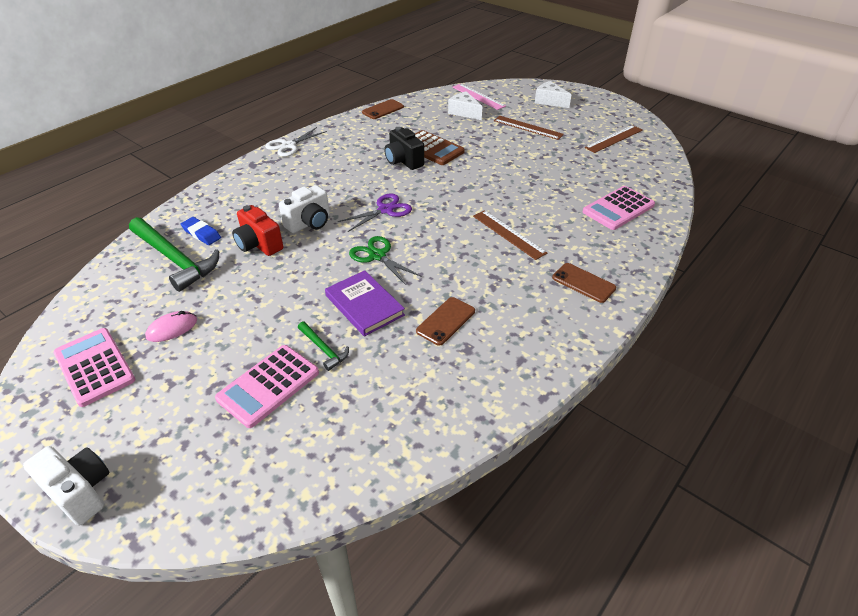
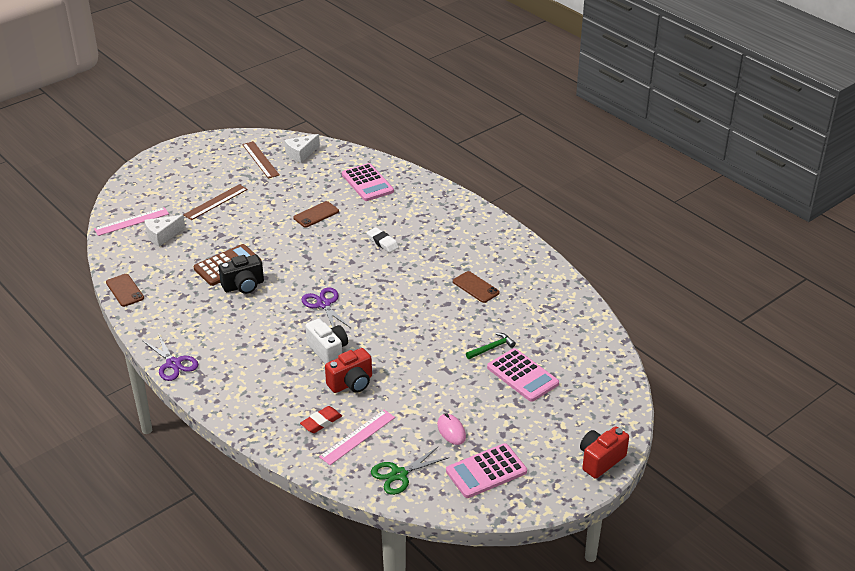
camera: 80 degrees left, 5 degrees down
white camera [23,446,110,526] -> red camera [580,426,629,479]
green hammer [129,217,219,292] -> pink ruler [319,410,395,465]
blue eraser [181,217,221,245] -> red eraser [300,406,342,433]
white scissors [265,127,327,157] -> purple scissors [143,333,198,381]
purple book [325,270,405,337] -> none
green scissors [349,236,422,285] -> green scissors moved to [371,446,450,495]
brown ruler [473,210,547,260] -> white eraser [367,227,399,253]
white cheese [535,81,572,108] -> white cheese moved to [285,134,320,163]
brown phone [552,263,616,303] -> brown phone moved to [293,201,339,228]

